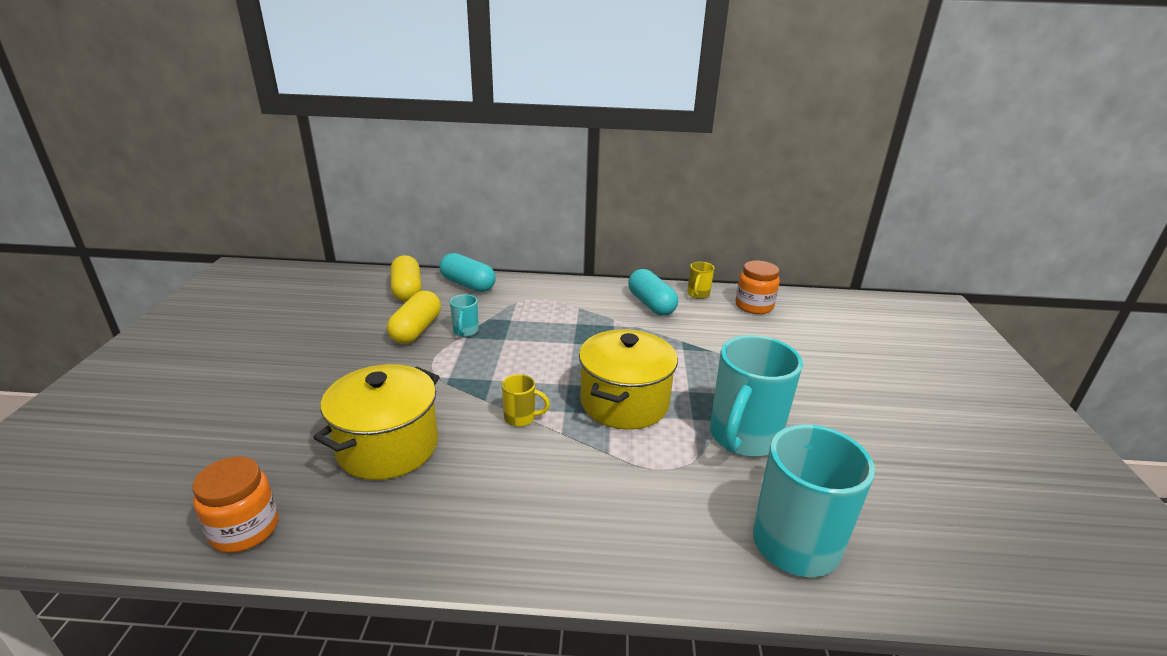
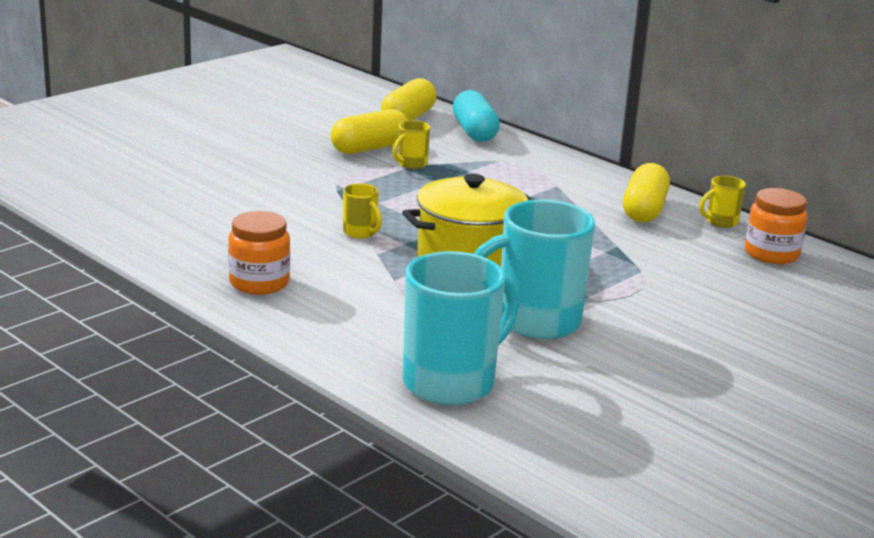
camera: 40 degrees right, 5 degrees down
orange jar [193,456,278,553] -> orange jar moved to [228,211,290,295]
yellow pot [313,364,440,480] -> none
turquoise mug [450,294,479,337] -> yellow mug [392,120,430,169]
turquoise capsule [628,269,678,316] -> yellow capsule [623,163,670,222]

